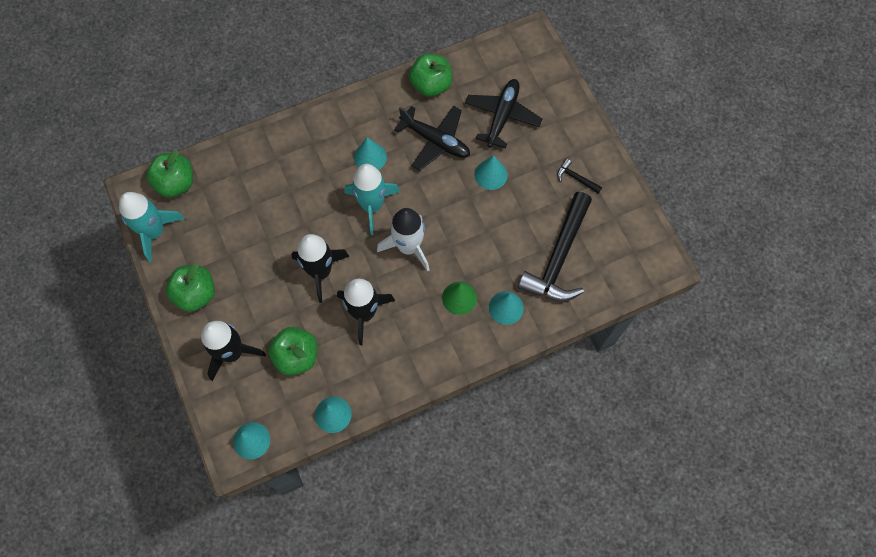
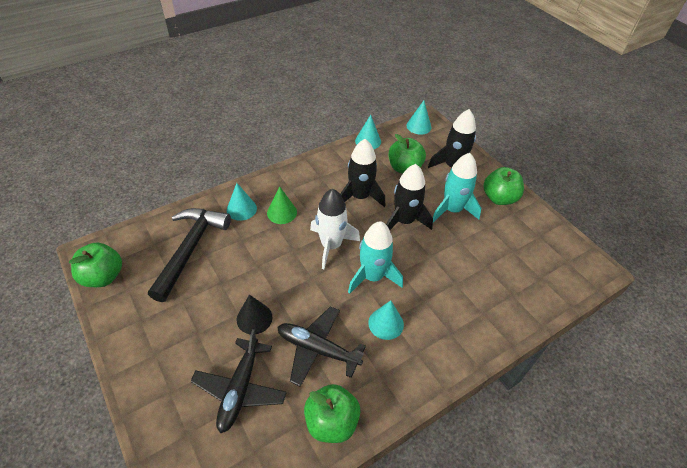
camera: 170 degrees right, 20 degrees down
turquoise rocket [119,192,185,262] -> turquoise rocket moved to [433,153,481,222]
green apple [146,150,193,198] -> green apple moved to [69,243,122,287]
turquoise cone [475,155,508,190] -> black cone [237,295,272,334]
black hammer [557,159,602,194] -> none

